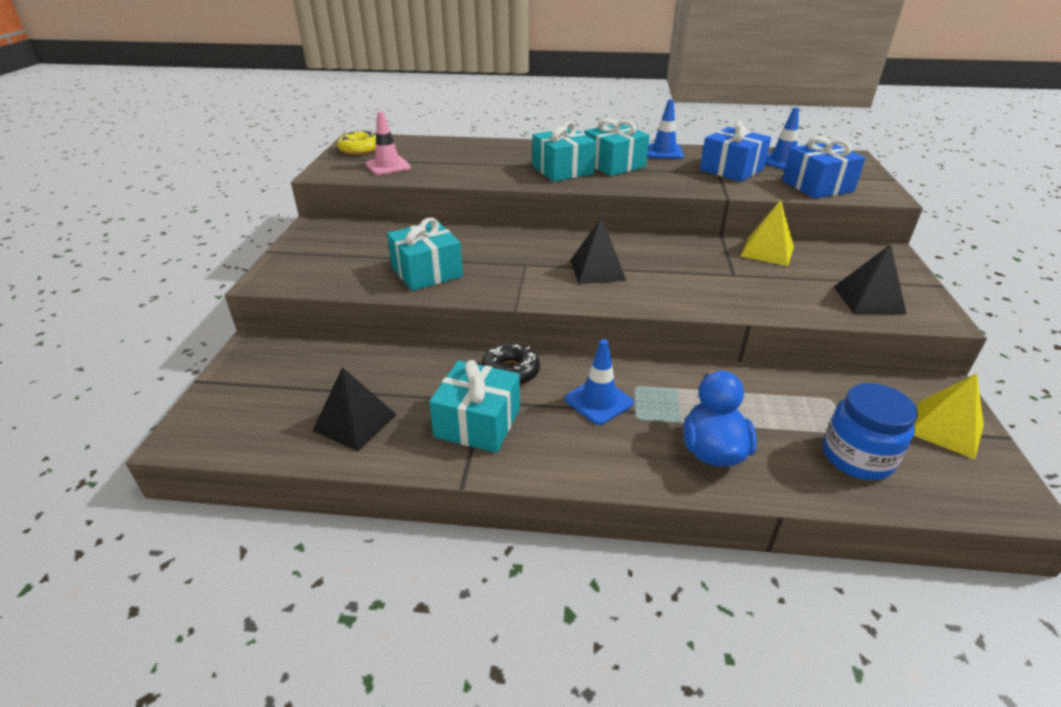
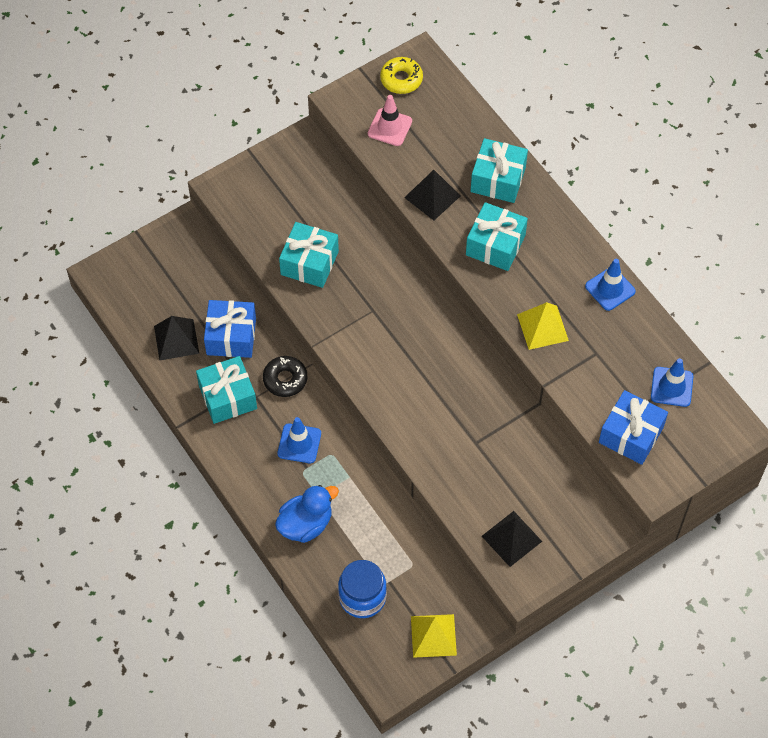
camera: 50 degrees right, 25 degrees up
black pyramid [570,217,627,284] -> black pyramid moved to [404,170,460,220]
turquoise gift [584,118,650,176] -> turquoise gift moved to [470,138,528,203]
blue gift [700,121,771,182] -> blue gift moved to [204,300,256,358]
yellow pyramid [740,200,794,266] -> yellow pyramid moved to [517,302,569,350]

